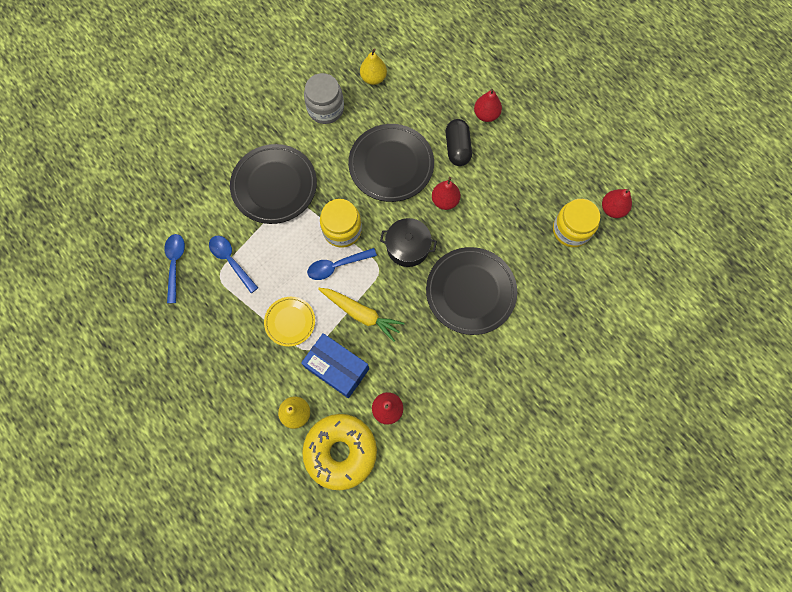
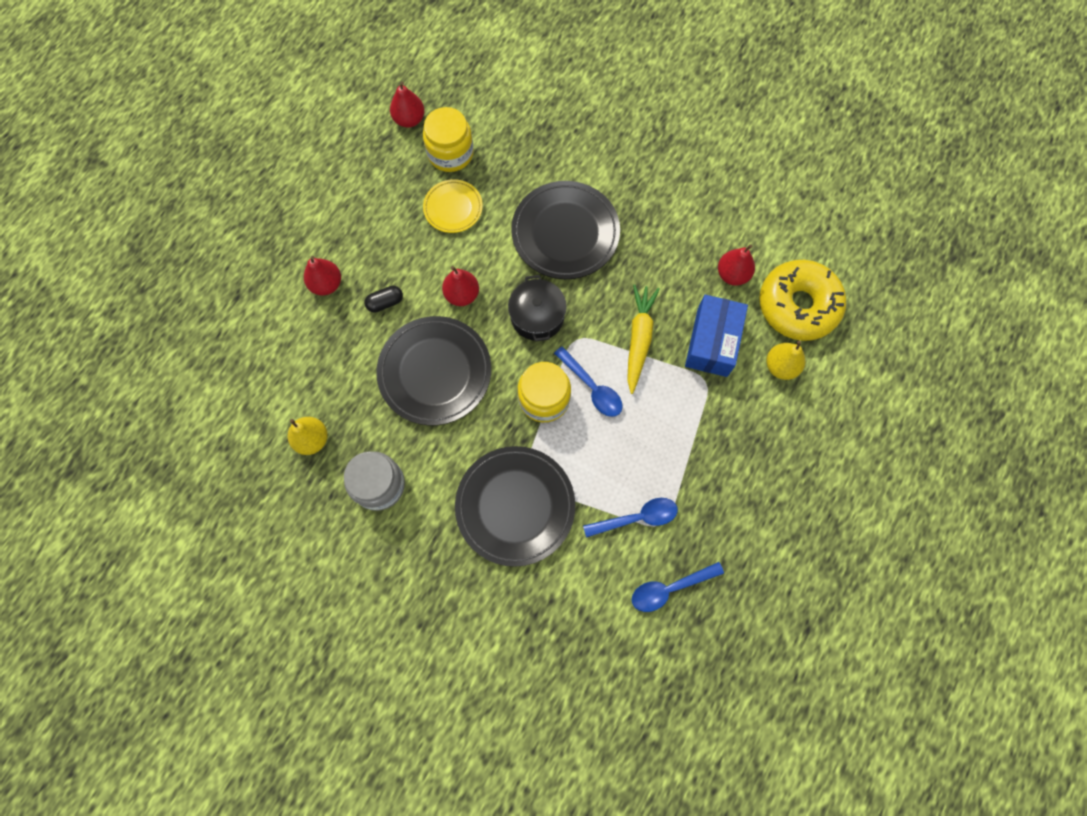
camera: 110 degrees left, 0 degrees up
blue spoon [209,236,258,293] -> blue spoon turned 135 degrees counterclockwise [583,498,678,538]
yellow plate [264,297,315,347] -> yellow plate moved to [423,179,483,233]
black capsule [446,119,472,166] -> black capsule [364,286,403,313], size x0.61

